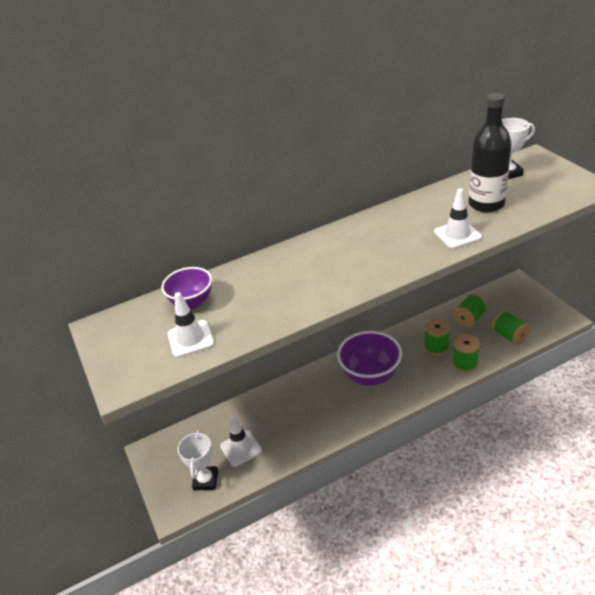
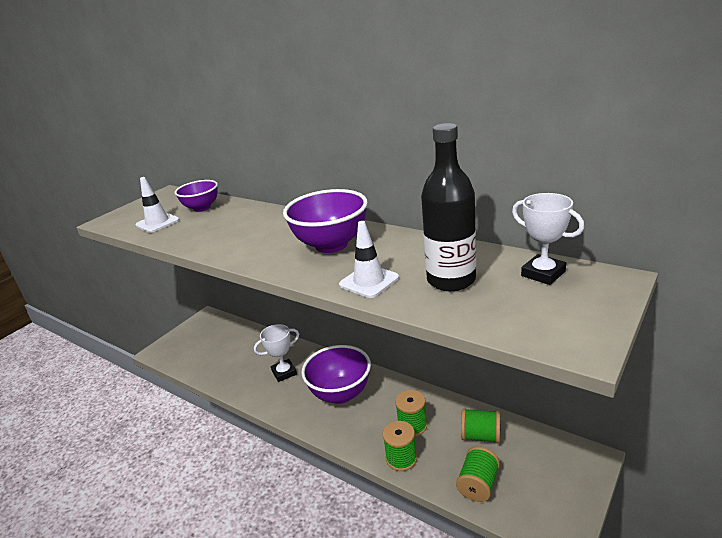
camera: 60 degrees right, 10 degrees down
white trophy [178,430,218,491] -> white trophy moved to [254,324,299,382]
white traffic cone [220,416,262,467] -> none
none -> purple bowl [283,189,368,253]

